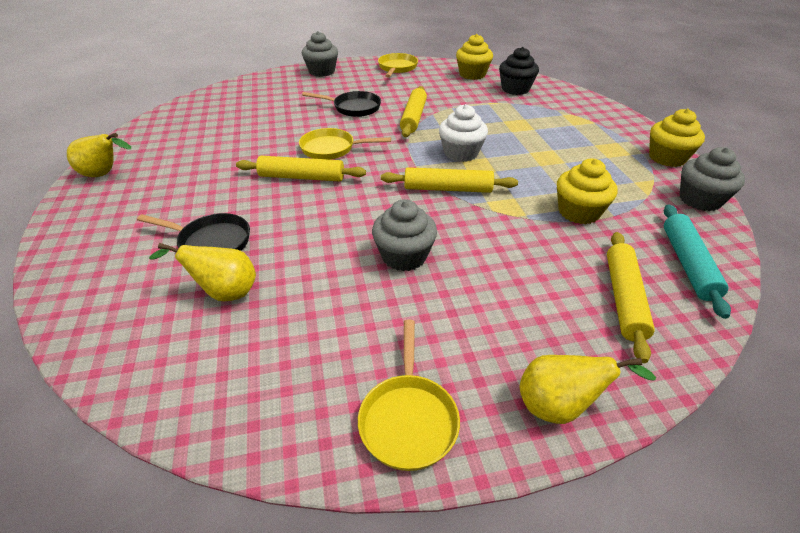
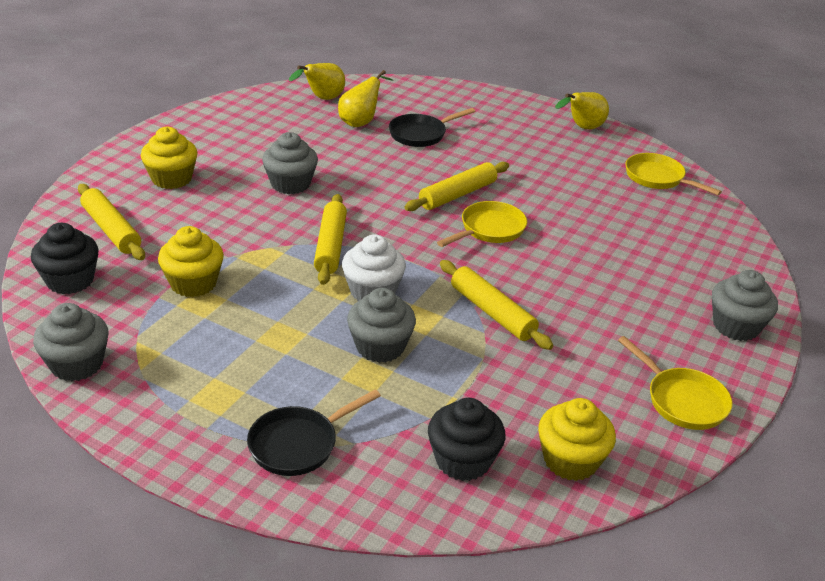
camera: 130 degrees right, 5 degrees down
black pan [302,91,381,117] -> black pan moved to [247,389,381,476]
yellow pan [358,320,460,471] -> yellow pan moved to [626,153,722,195]
yellow rolling pin [381,167,518,193] -> yellow rolling pin turned 45 degrees counterclockwise [314,194,347,285]
yellow pear [520,355,656,424] -> yellow pear moved to [289,63,345,100]
yellow cupcake [649,109,705,167] -> yellow cupcake moved to [141,127,197,189]
turquoise rolling pin [664,205,731,319] -> black cupcake [31,223,99,294]
none -> grey cupcake [347,288,416,363]

